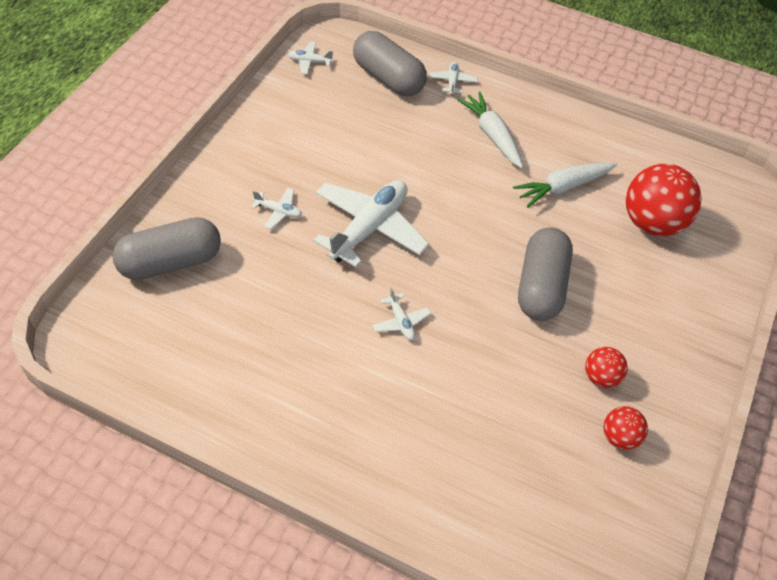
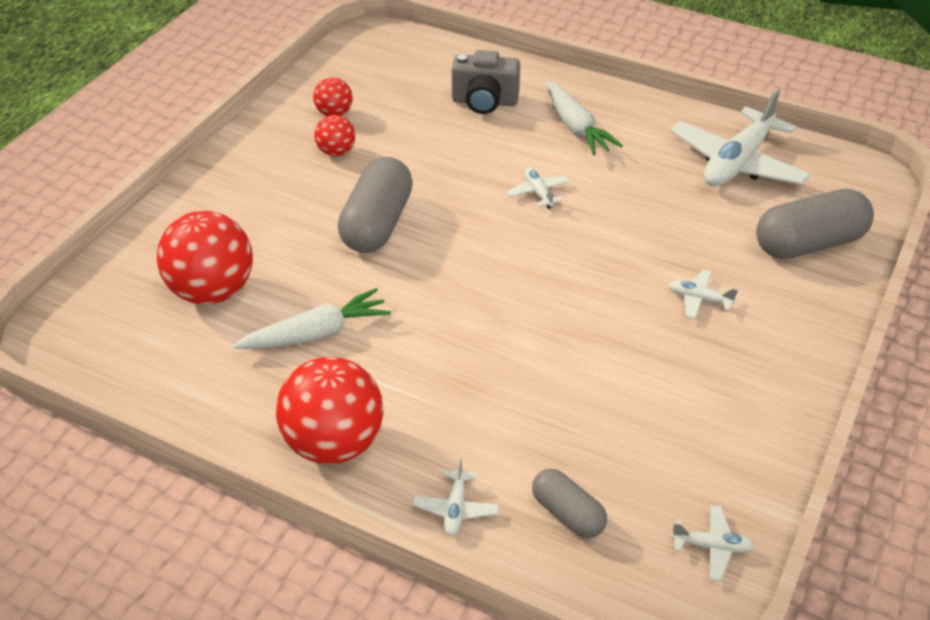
camera: 175 degrees left, 10 degrees down
white plane [314,180,429,267] -> white plane moved to [671,88,811,187]
grey capsule [353,31,427,96] -> grey capsule [532,469,607,538], size x0.57
white carrot [457,91,523,168] -> white carrot moved to [546,81,623,156]
none -> red ball [276,357,384,464]
none -> grey camera [452,50,520,114]

